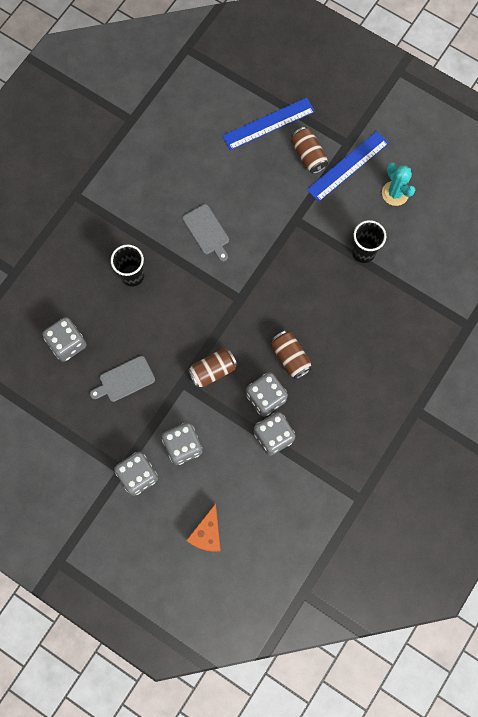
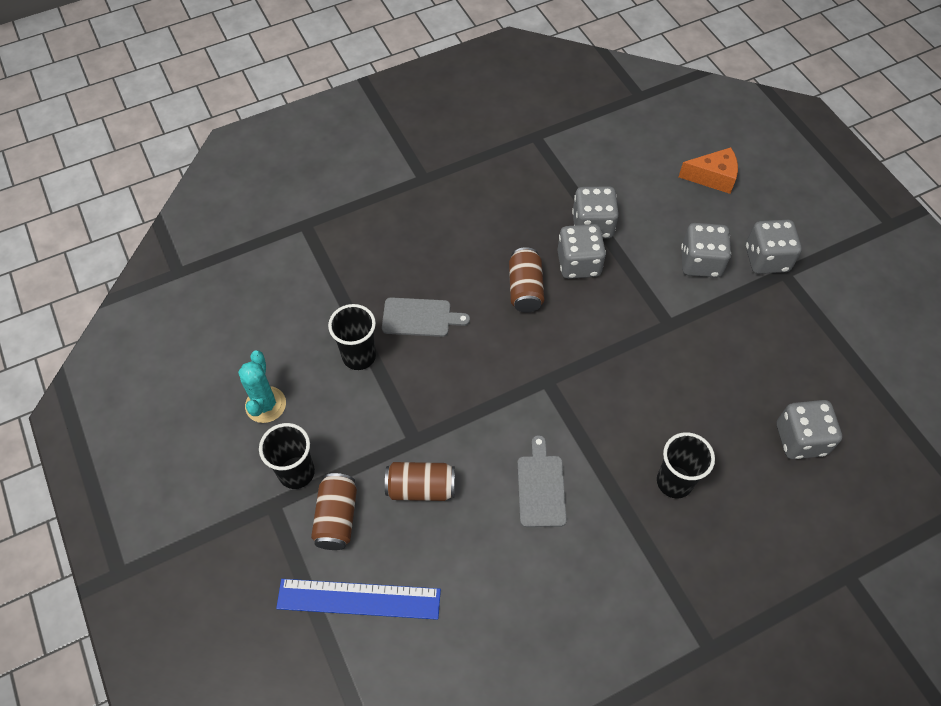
camera: 150 degrees left, 15 degrees down
grey cutting board [90,356,155,402] -> grey cutting board moved to [382,297,470,337]
orange cheese [186,503,221,552] -> orange cheese turned 45 degrees clockwise [679,147,738,194]
brown can [188,348,237,388] -> brown can moved to [385,462,455,501]
blue ruler [307,131,389,202] -> black cup [259,423,315,489]

